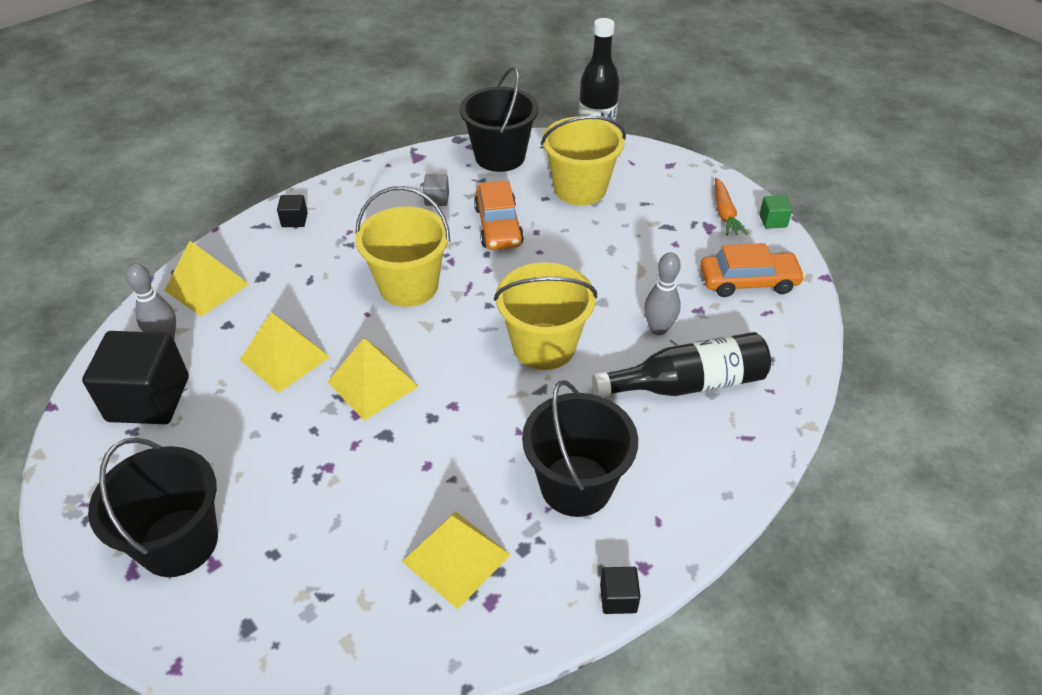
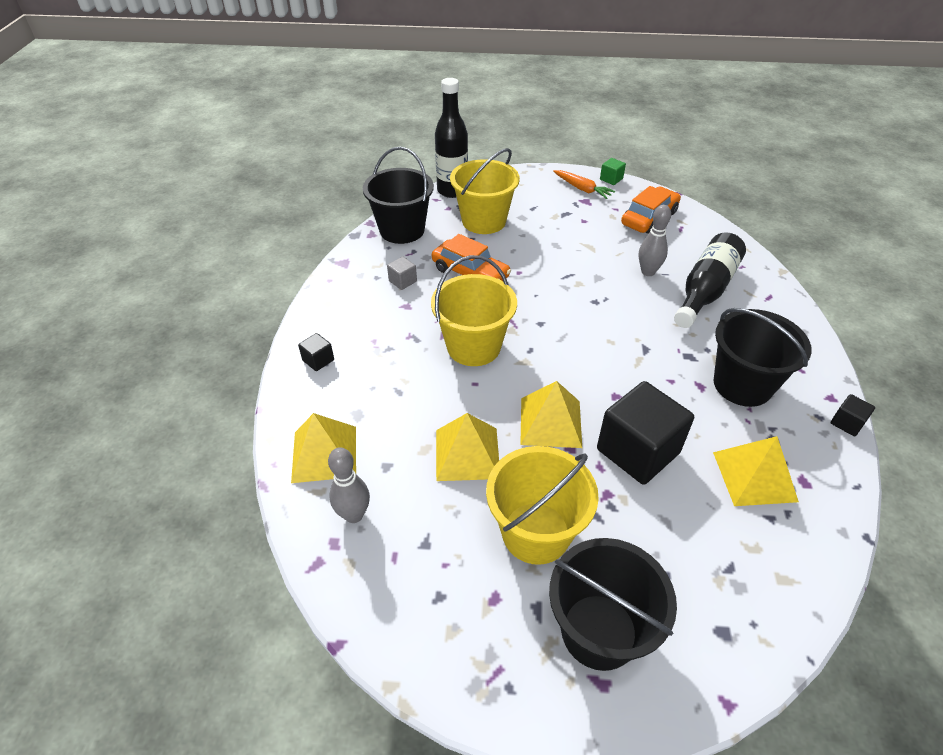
camera: 45 degrees left, 0 degrees up
black cube [82,331,189,424] -> black cube moved to [597,381,694,485]
yellow bucket [494,262,597,370] -> yellow bucket moved to [486,446,599,565]

